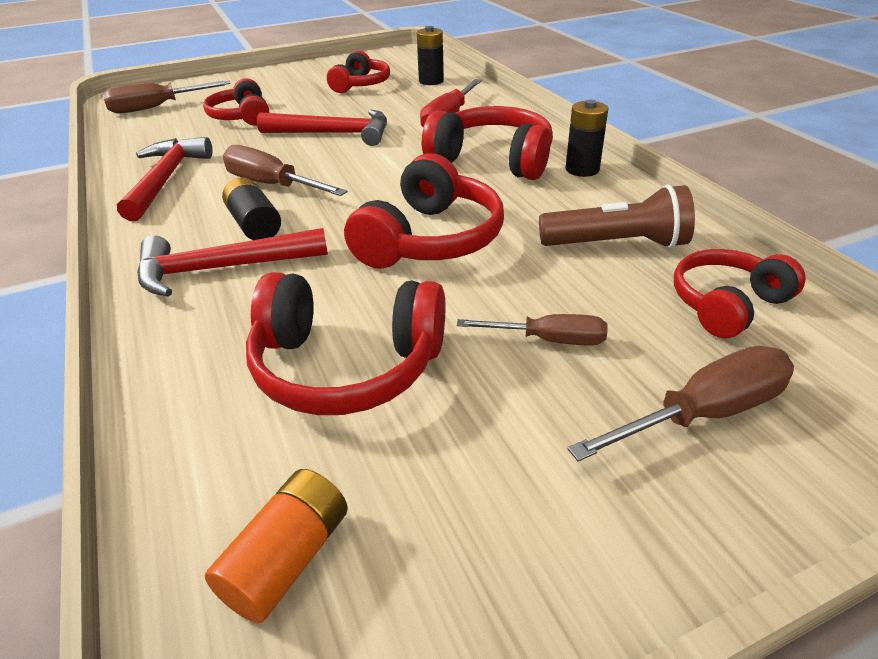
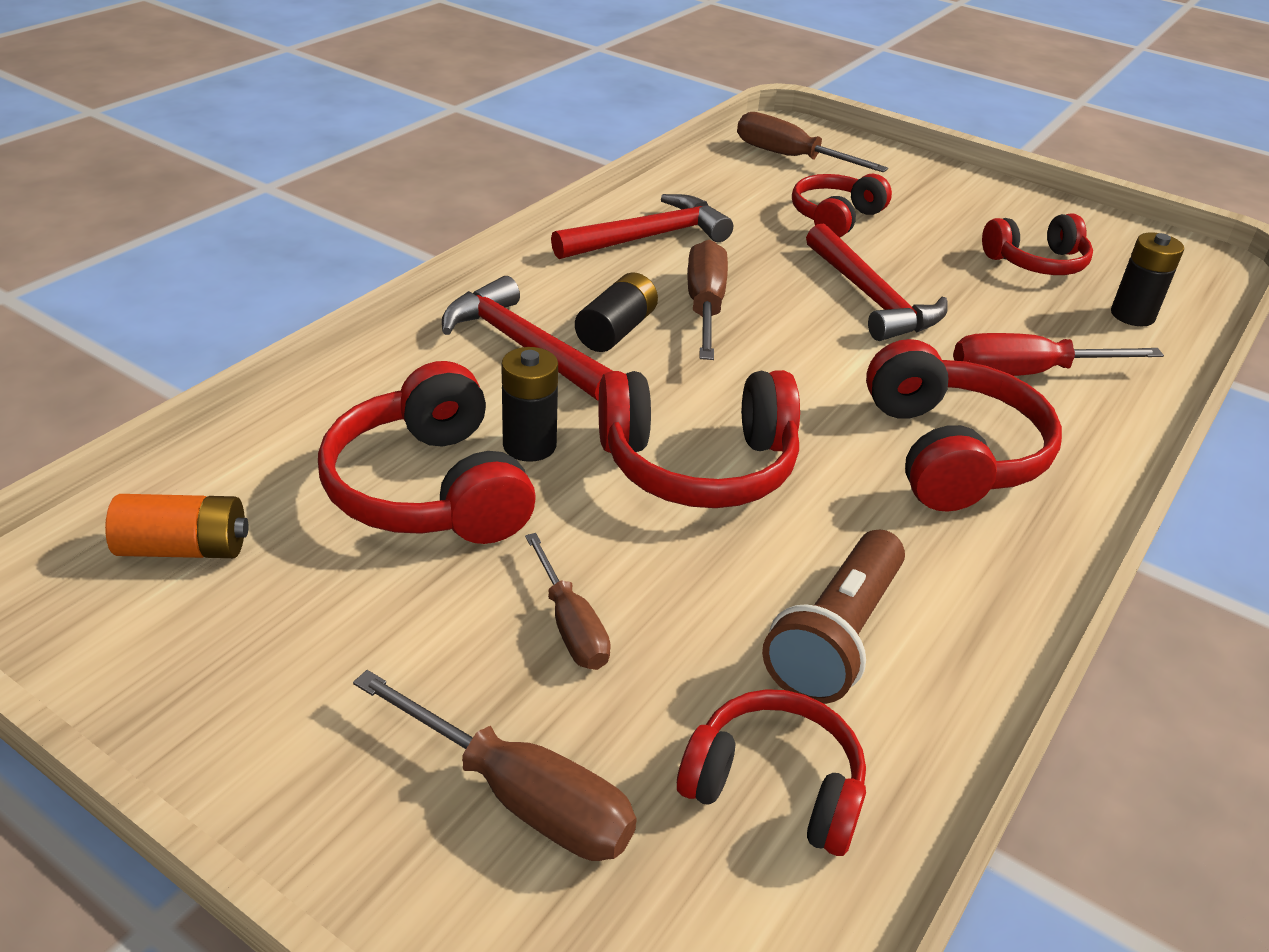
camera: 55 degrees right, 0 degrees up
brown flashlight [539,184,695,248] -> brown flashlight turned 60 degrees clockwise [762,530,905,704]
black battery [566,99,609,177] -> black battery moved to [501,347,558,462]

